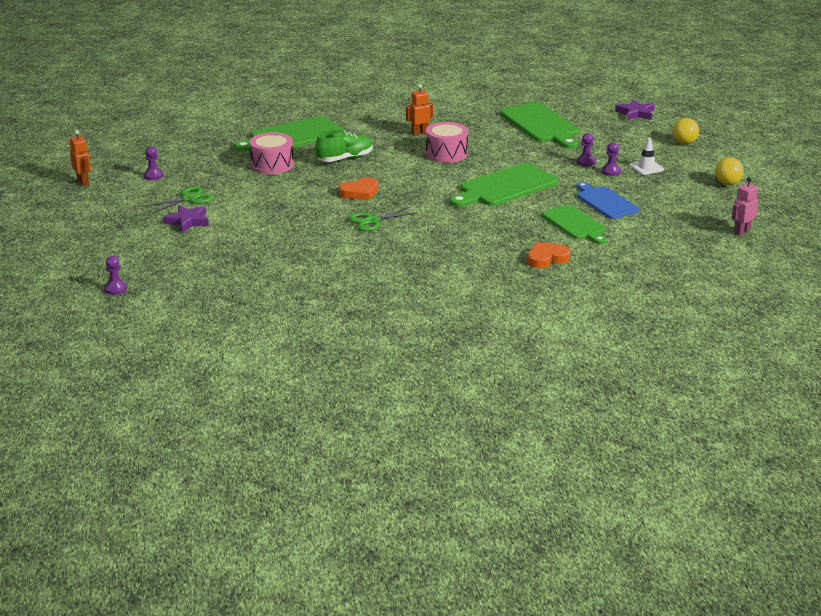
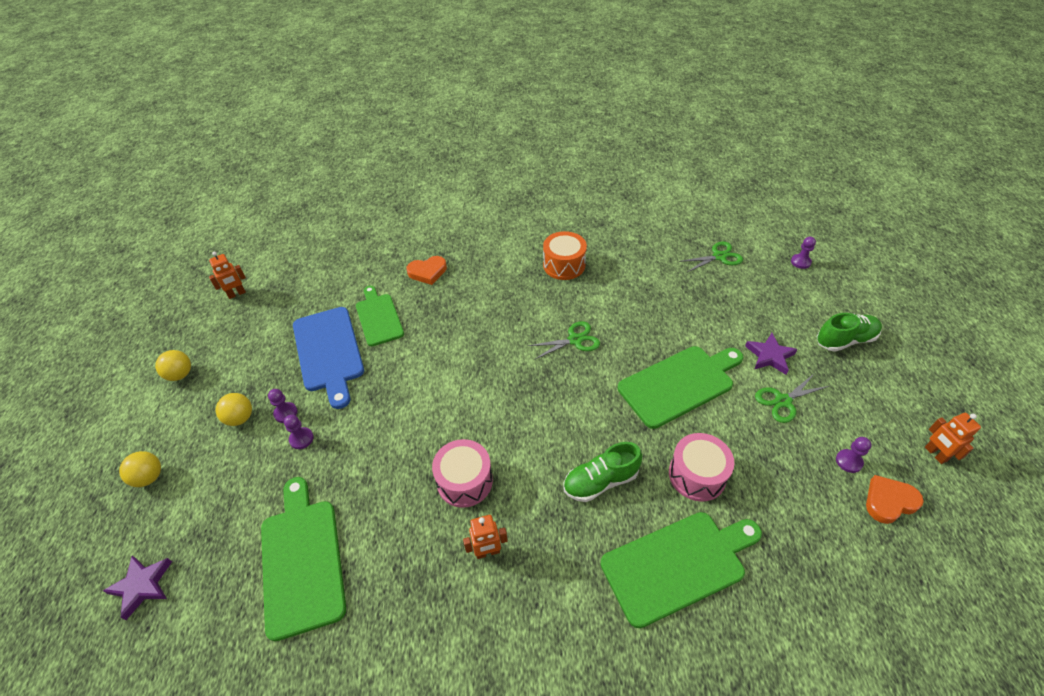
camera: 170 degrees left, 20 degrees up
orange heart [339,177,378,200] -> orange heart moved to [866,475,924,524]
green cutting board [450,163,558,207] -> green cutting board moved to [618,346,744,429]
blue cutting board [576,182,639,219] -> blue cutting board [293,307,364,409], size x1.50
white traffic cone [630,138,664,175] -> yellow ball [216,393,252,426]
pink robot [732,177,758,236] -> orange robot [209,252,246,299]
none -> orange drum [543,231,587,280]
none -> green scissors [678,241,743,272]
none -> green shoe [817,313,882,352]

